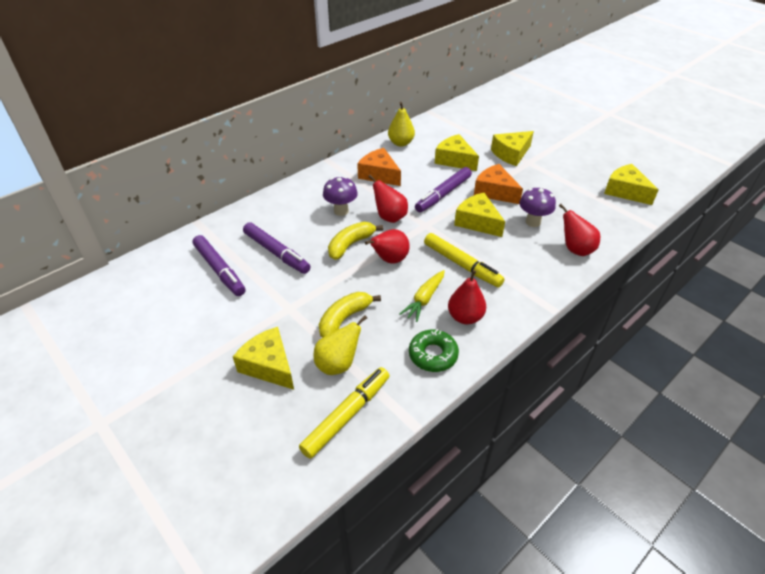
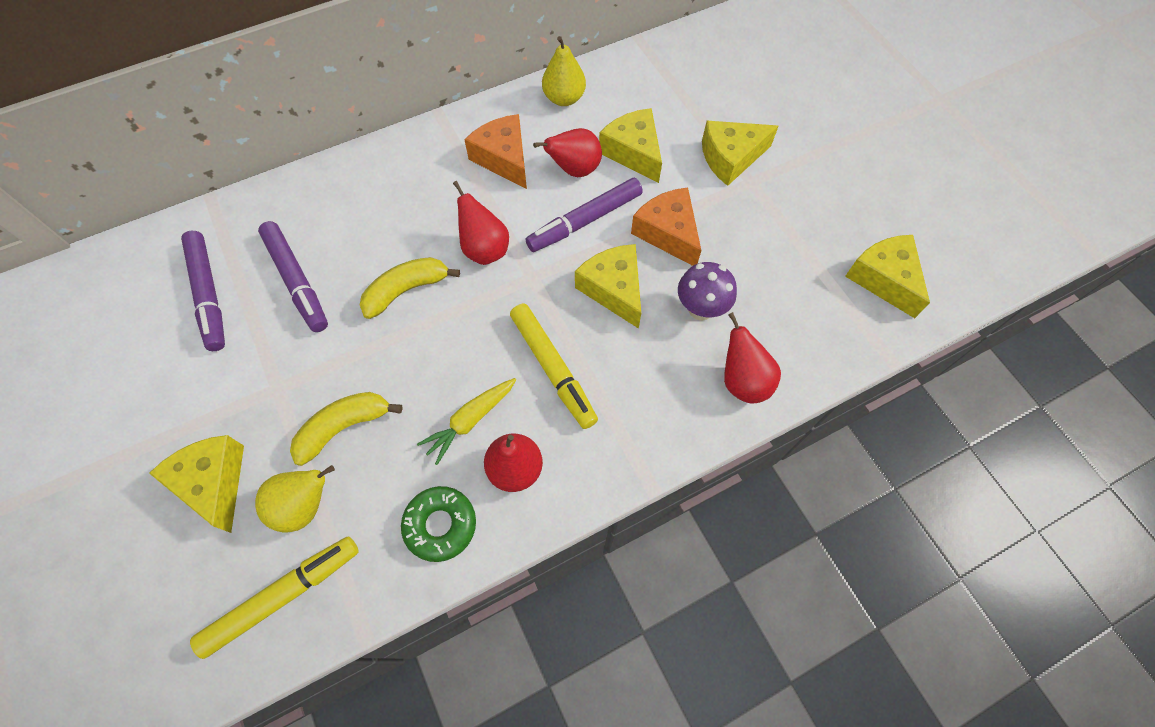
camera: 15 degrees right, 20 degrees up
purple mushroom [323,176,358,216] -> none
red pear [365,229,410,264] -> red pear moved to [533,128,602,177]

